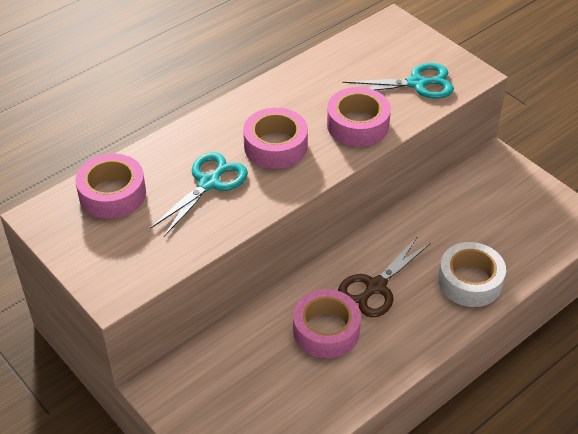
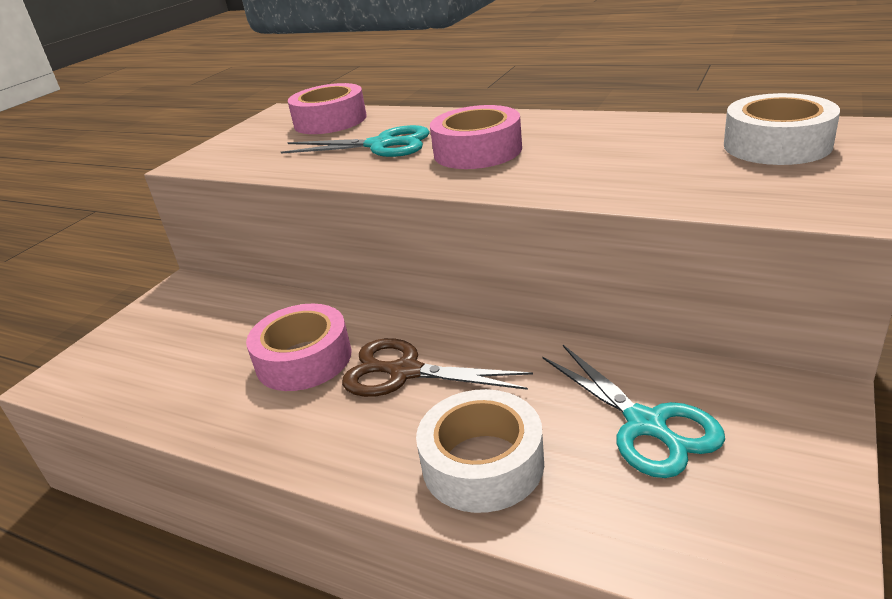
camera: 70 degrees right, 15 degrees down
pink tape [327,87,391,147] -> none
turquoise scissors [342,63,454,99] -> turquoise scissors moved to [542,345,725,478]
none -> white tape [724,93,840,165]

